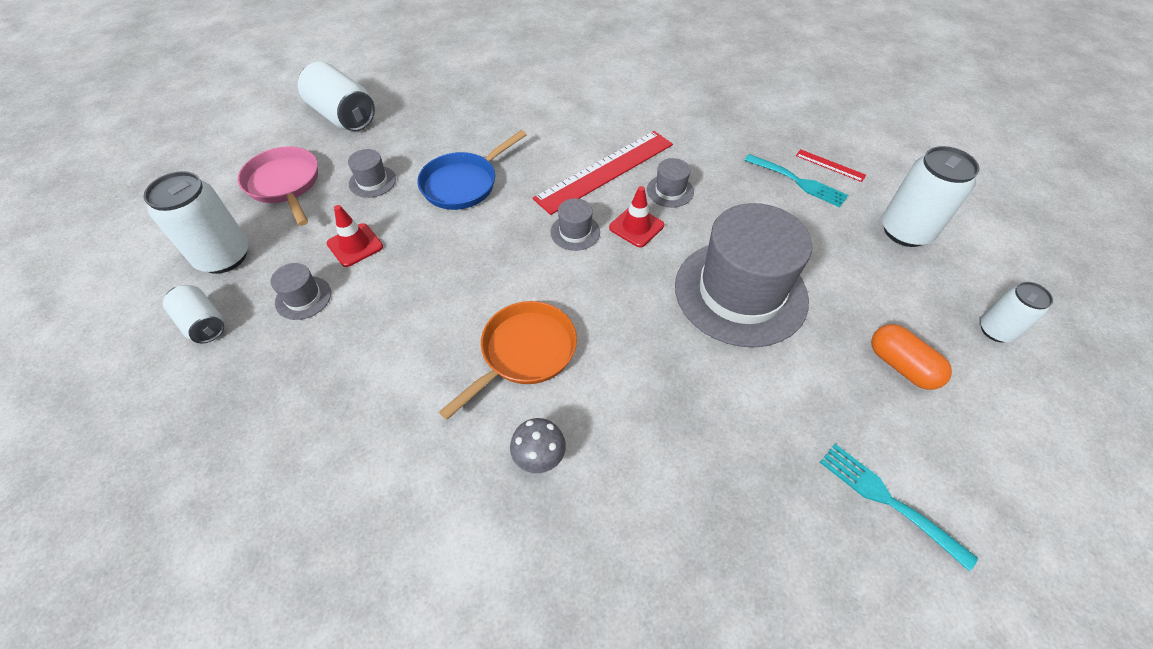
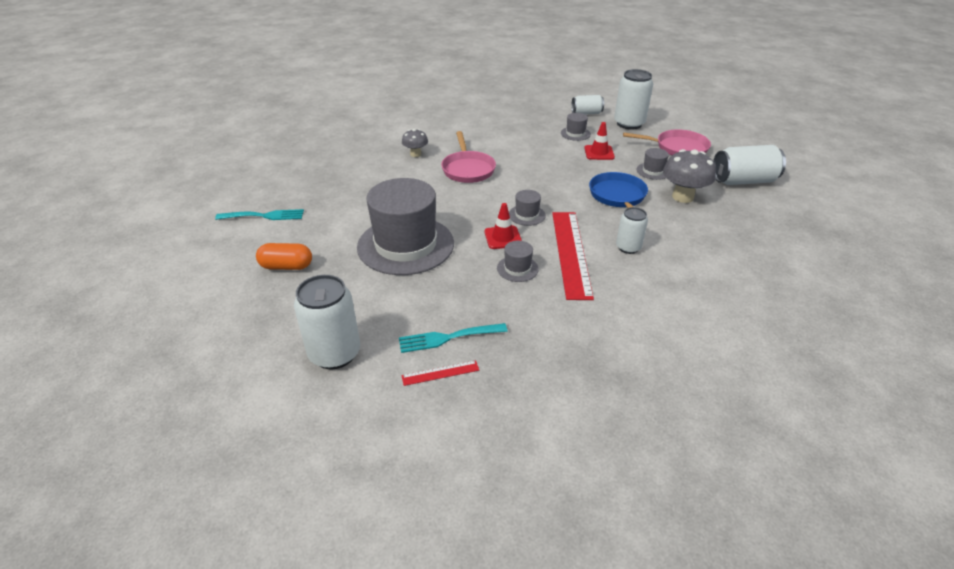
camera: 130 degrees right, 15 degrees down
orange pan [439,301,577,420] -> pink pan [441,131,496,183]
white can [980,282,1053,342] -> white can moved to [616,207,648,254]
none -> grey mushroom [663,149,716,203]

